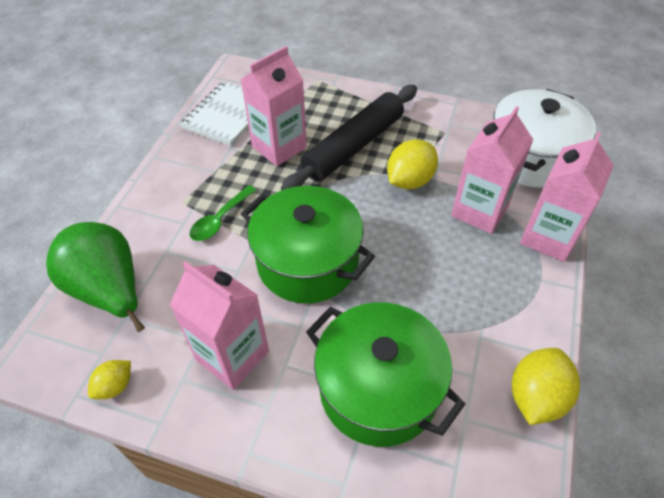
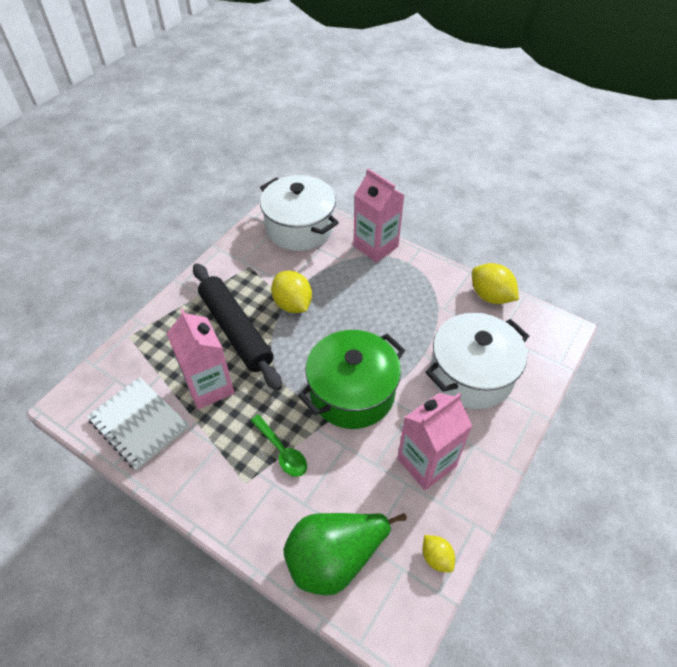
camera: 75 degrees left, 0 degrees up
green pot [306,302,465,447] -> white pot [426,313,529,409]
pink carton [451,106,534,234] -> none

